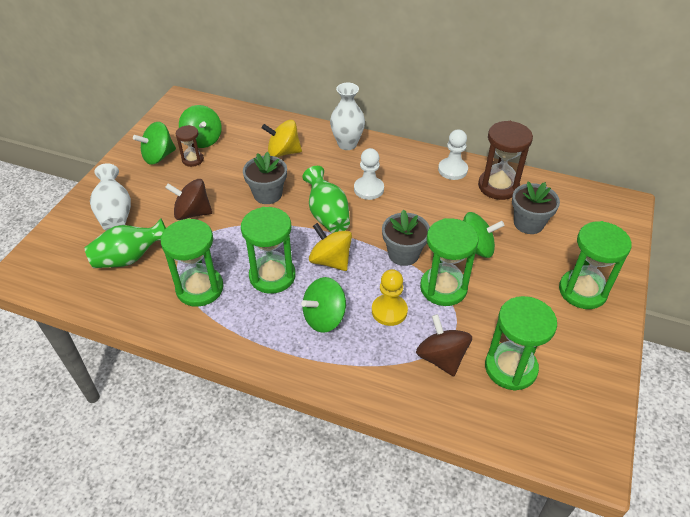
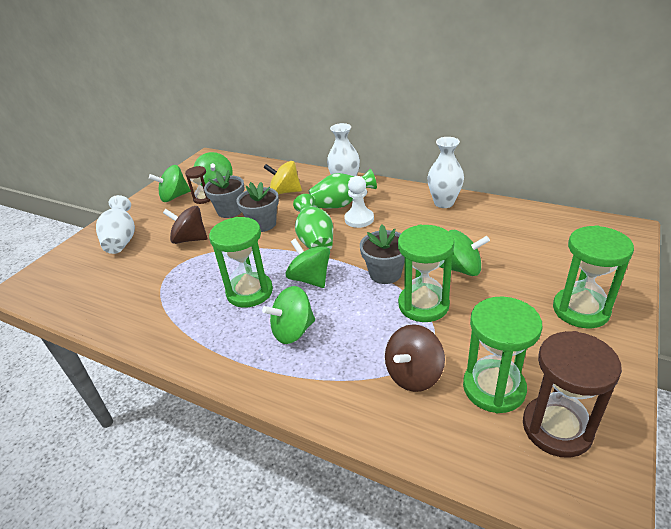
camera: 10 degrees right, 10 degrees down
green vase [85,219,166,268] -> green vase moved to [308,169,377,208]
green hourglass [161,218,223,307] -> none
yellow spinning top [309,223,352,271] -> green spinning top [286,239,330,288]
yellow pawn [372,269,408,326] -> none
brown spinning top [416,314,472,376] -> brown spinning top turned 120 degrees counterclockwise [385,324,445,392]
white pawn [438,130,468,180] -> white vase [427,137,464,208]
brown hourglass [478,121,533,200] -> brown hourglass moved to [523,331,622,458]
grey flower pot [512,182,560,234] -> grey flower pot moved to [204,170,245,218]

